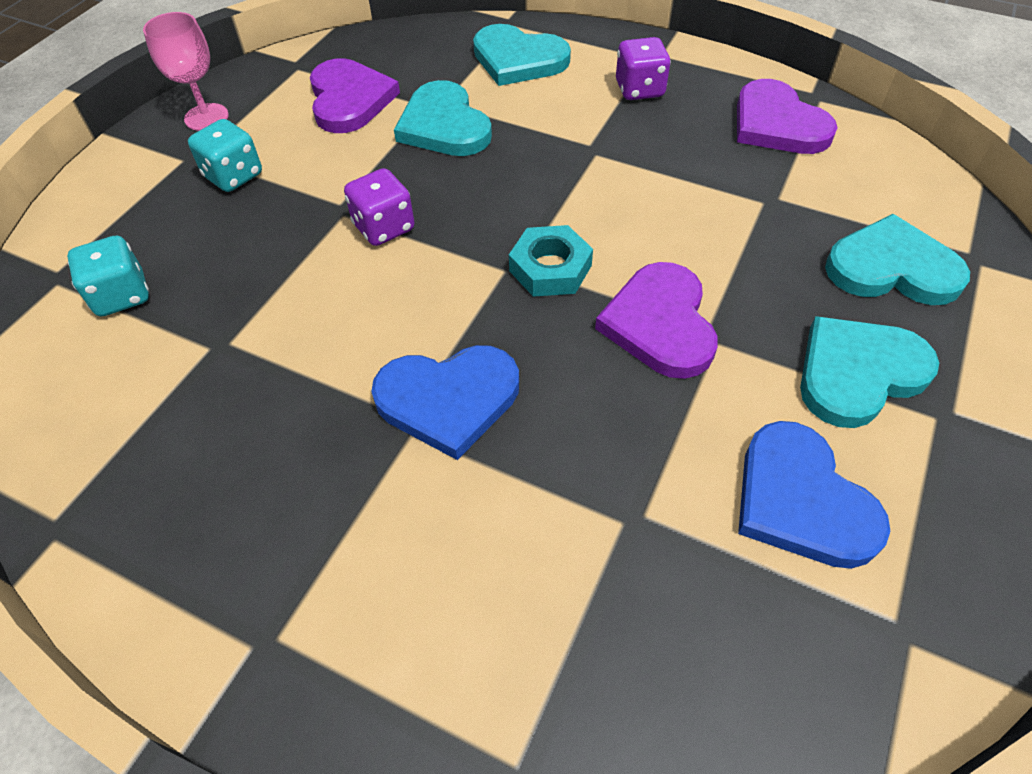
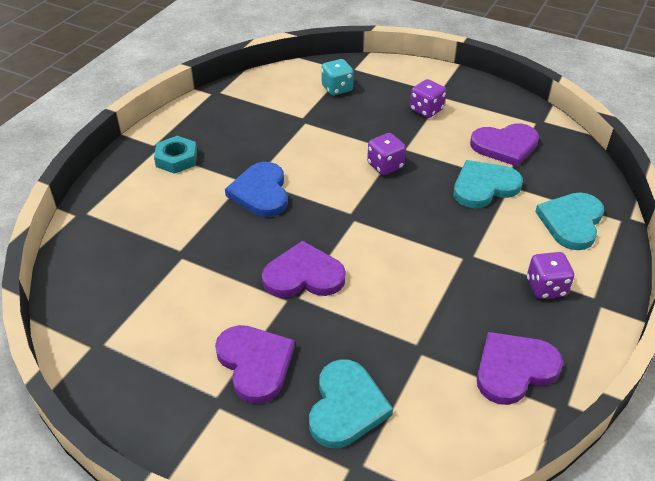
camera: 90 degrees right, 10 degrees down
pink goblet [143,12,229,131] -> none
turquoise dice [188,119,262,192] -> purple dice [410,79,446,118]
turquoise nut [509,225,593,297] -> turquoise nut moved to [154,136,197,174]
blue heart [738,421,890,569] -> none
turquoise heart [800,316,939,428] -> purple heart [215,325,295,404]

